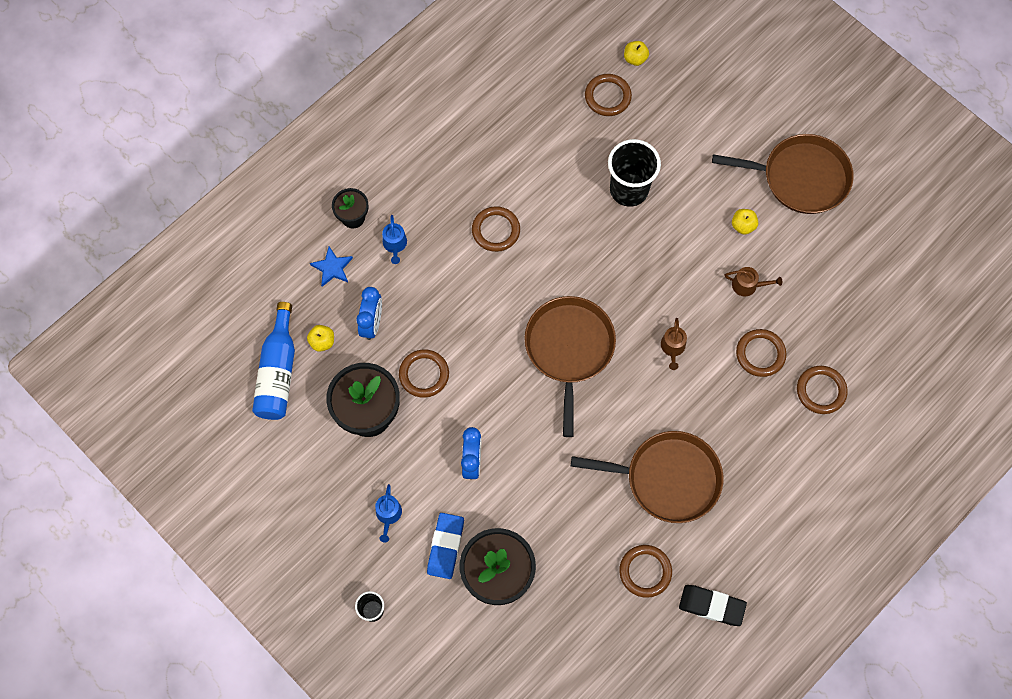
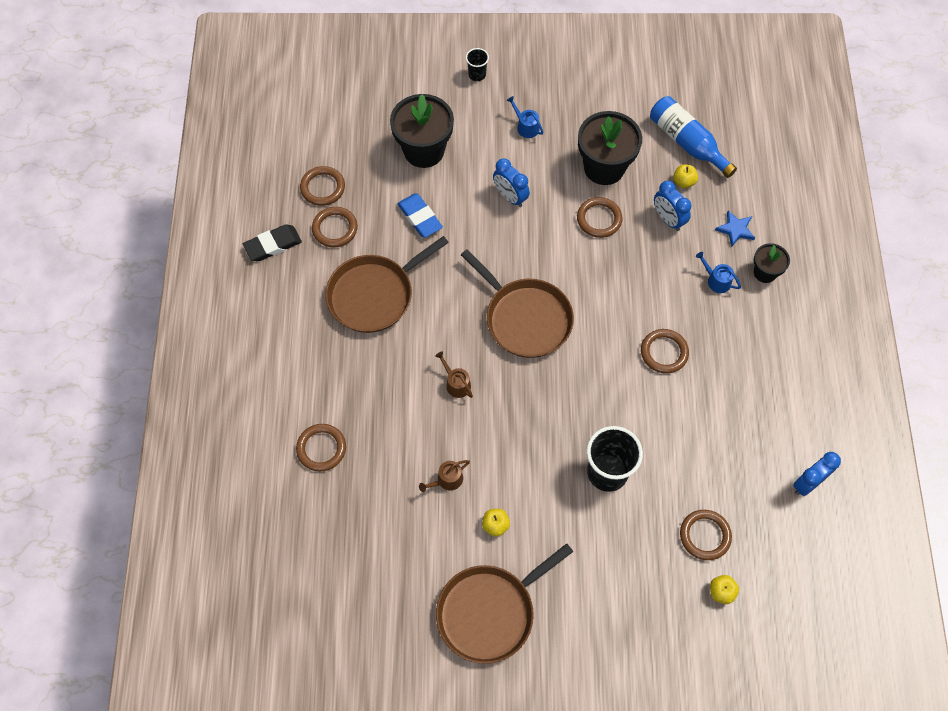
camera: 135 degrees right, 5 degrees down
blue eraser [427,513,464,579] -> blue eraser moved to [397,193,443,238]
brown ring [736,329,786,377] -> brown ring moved to [300,166,345,206]
none -> blue clock [793,452,841,496]

